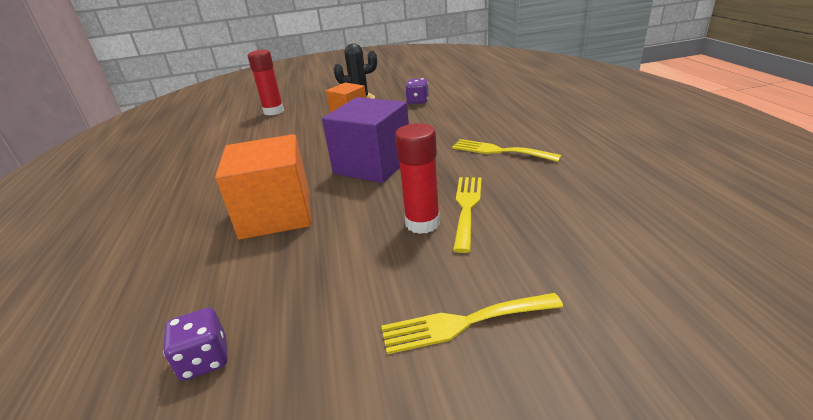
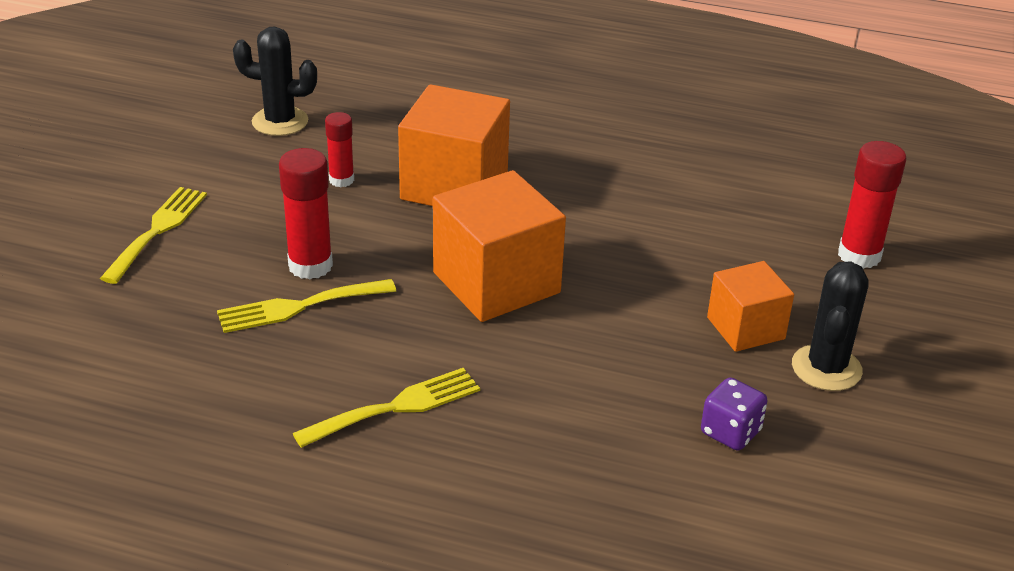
camera: 115 degrees right, 5 degrees up
purple dice [163,308,228,381] -> black cactus [233,26,317,136]
purple cube [322,97,409,183] -> orange cube [433,170,566,322]
yellow fork [453,177,482,253] -> yellow fork turned 120 degrees clockwise [217,279,396,333]
none -> red glue stick [325,112,354,187]

